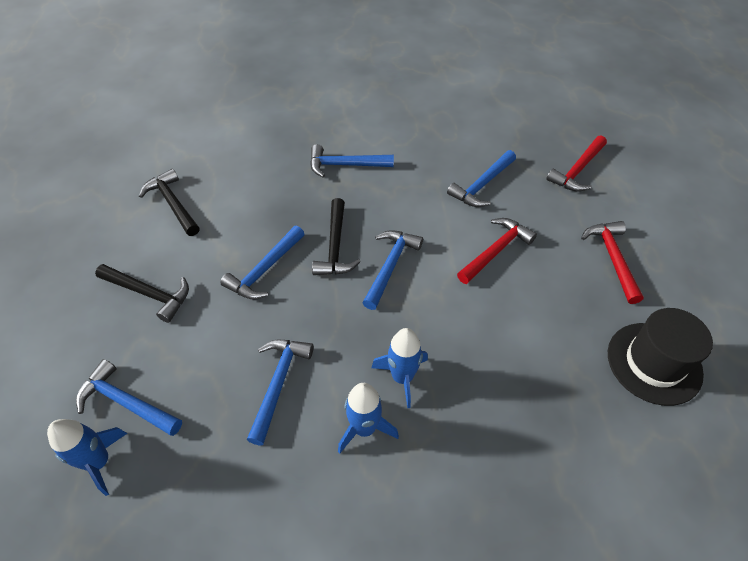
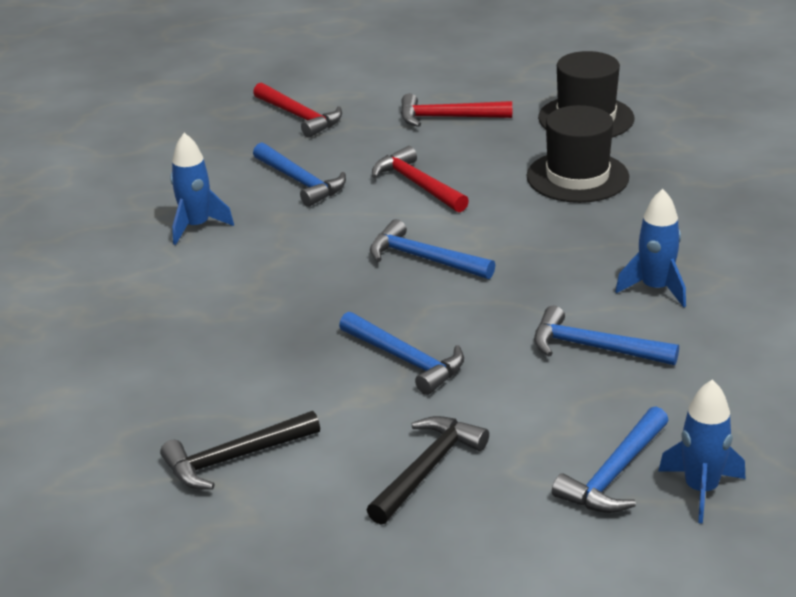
camera: 80 degrees left, 20 degrees down
blue hammer [310,144,394,178] -> none
black hammer [312,198,361,275] -> none
blue rocket [372,328,428,409] -> blue rocket moved to [170,133,234,245]
none -> black hat [527,105,629,203]

